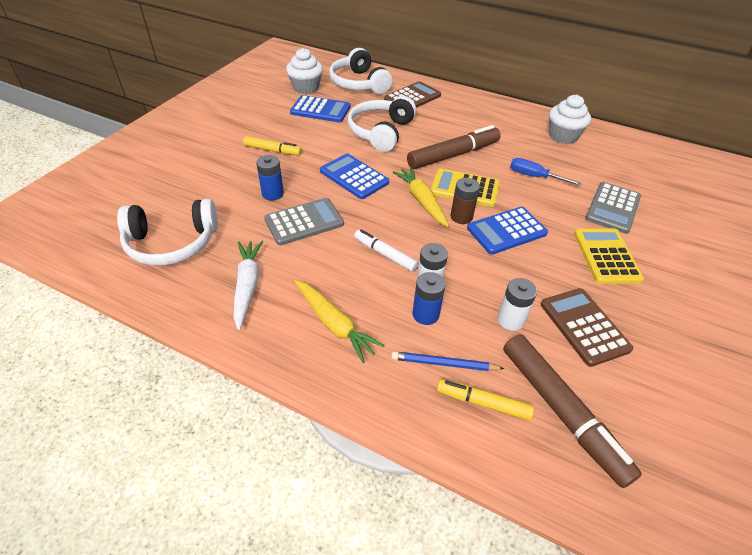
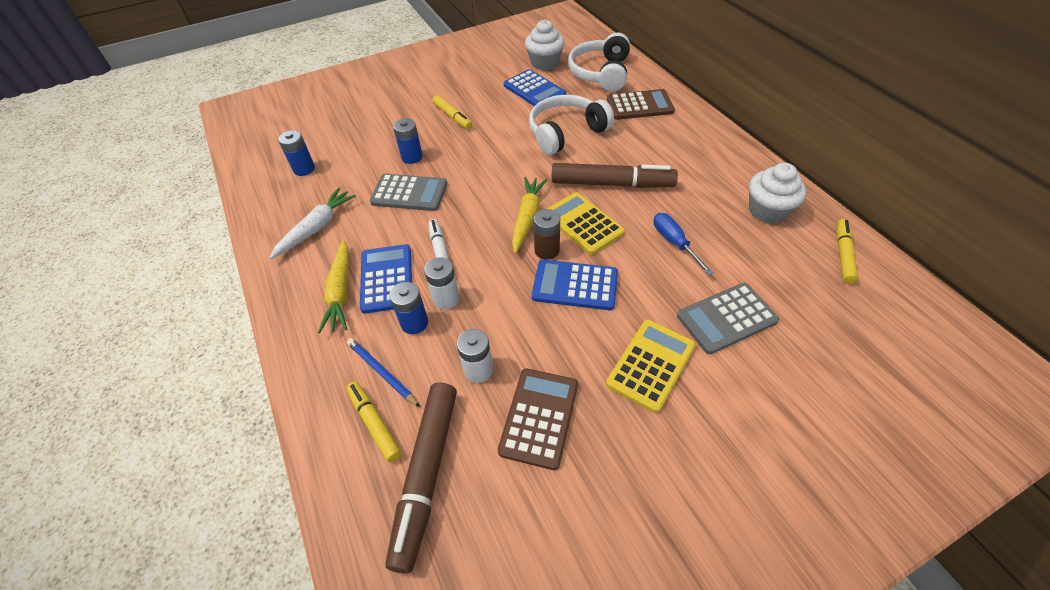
camera: 40 degrees right, 5 degrees up
white headphones [117,199,218,266] -> blue battery [278,130,315,176]
blue calculator [320,154,389,199] -> blue calculator moved to [360,244,412,314]
none -> yellow marker [837,219,858,284]

